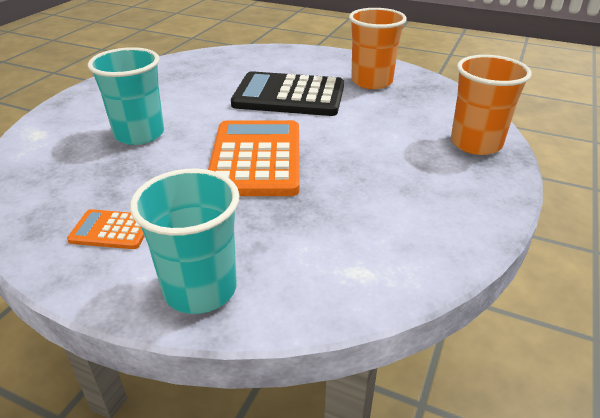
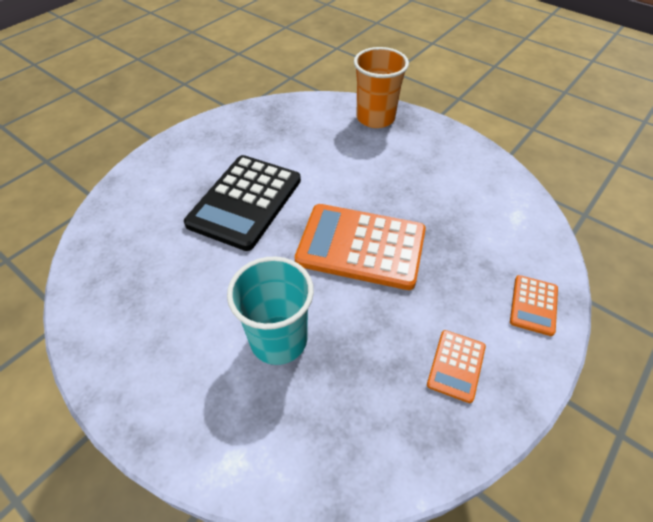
camera: 75 degrees left, 15 degrees up
turquoise cup [130,169,239,314] -> orange calculator [510,275,558,336]
orange cup [349,8,407,89] -> none

